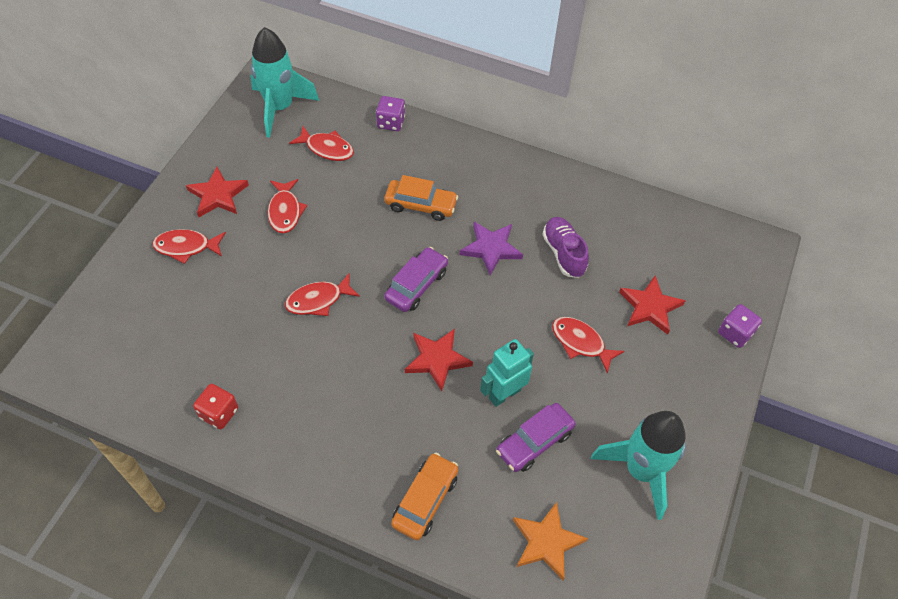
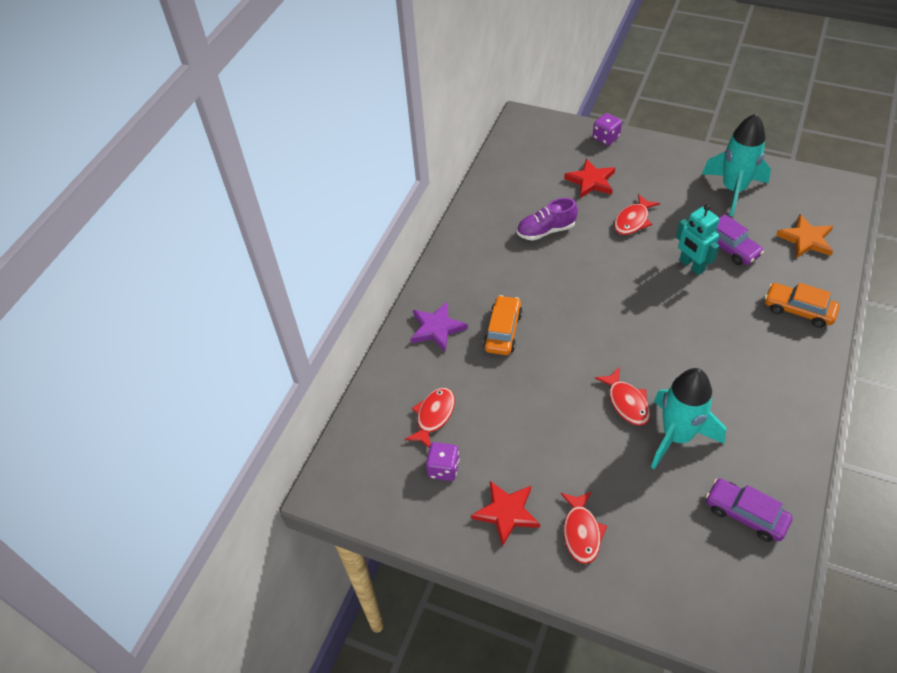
camera: 85 degrees left, 5 degrees down
red dice [193,384,238,430] -> none
turquoise rocket [251,27,319,138] -> turquoise rocket moved to [651,368,726,469]
red fish [267,179,307,233] -> none
purple dice [376,96,405,131] -> purple dice moved to [426,442,459,481]
purple car [384,247,448,312] -> purple car moved to [706,478,793,542]
red star [405,329,473,391] -> none
purple star [460,222,523,276] -> purple star moved to [411,302,468,352]

